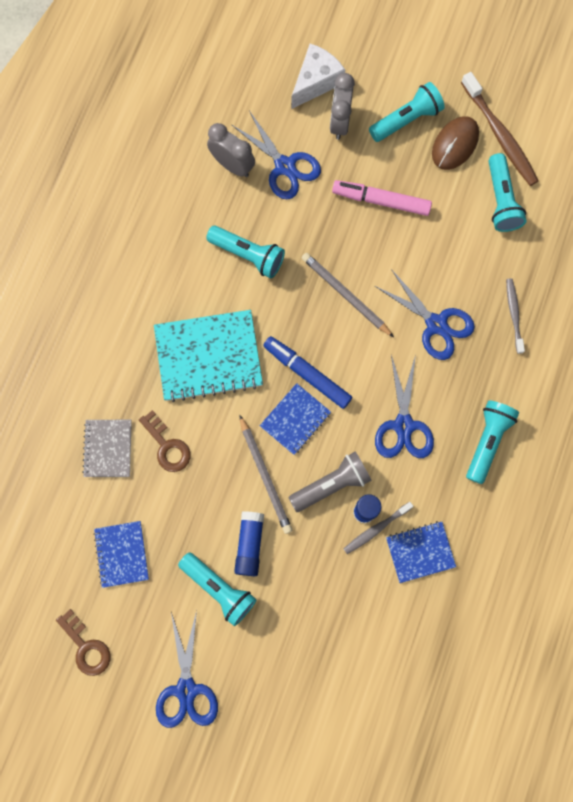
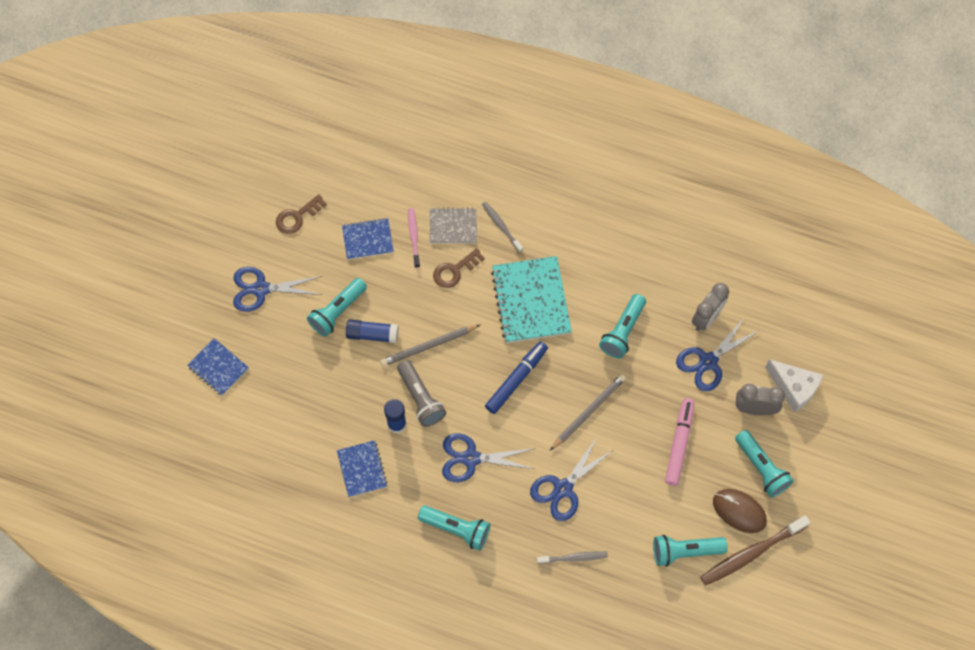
camera: 90 degrees right, 10 degrees down
blue notebook [260,383,331,455] -> blue notebook moved to [187,338,249,396]
grey toothbrush [344,502,413,554] -> grey toothbrush moved to [482,202,523,253]
none -> pink toothbrush [408,208,420,268]

